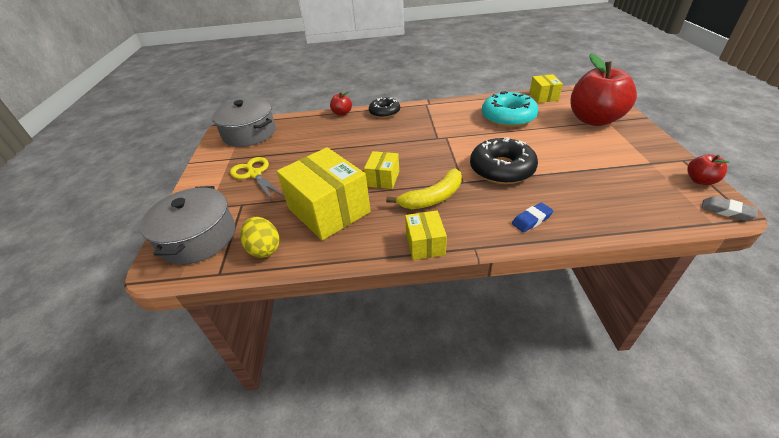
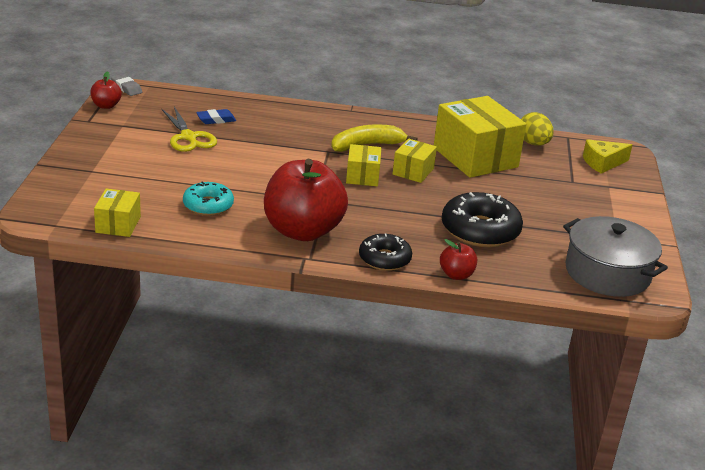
camera: 175 degrees left, 10 degrees down
grey pot [140,186,235,265] -> yellow cheese [583,139,632,174]
yellow scissors [230,157,284,200] -> yellow scissors moved to [161,106,217,152]
yellow box [405,210,447,260] -> yellow box moved to [346,144,381,186]
black donut [470,137,538,184] -> black donut moved to [442,192,523,247]
turquoise donut [482,91,538,127] -> turquoise donut [183,181,234,216], size x0.63
blue eraser [512,203,553,232] -> blue eraser moved to [196,109,236,124]
red apple [570,54,637,126] -> red apple moved to [264,159,348,241]

